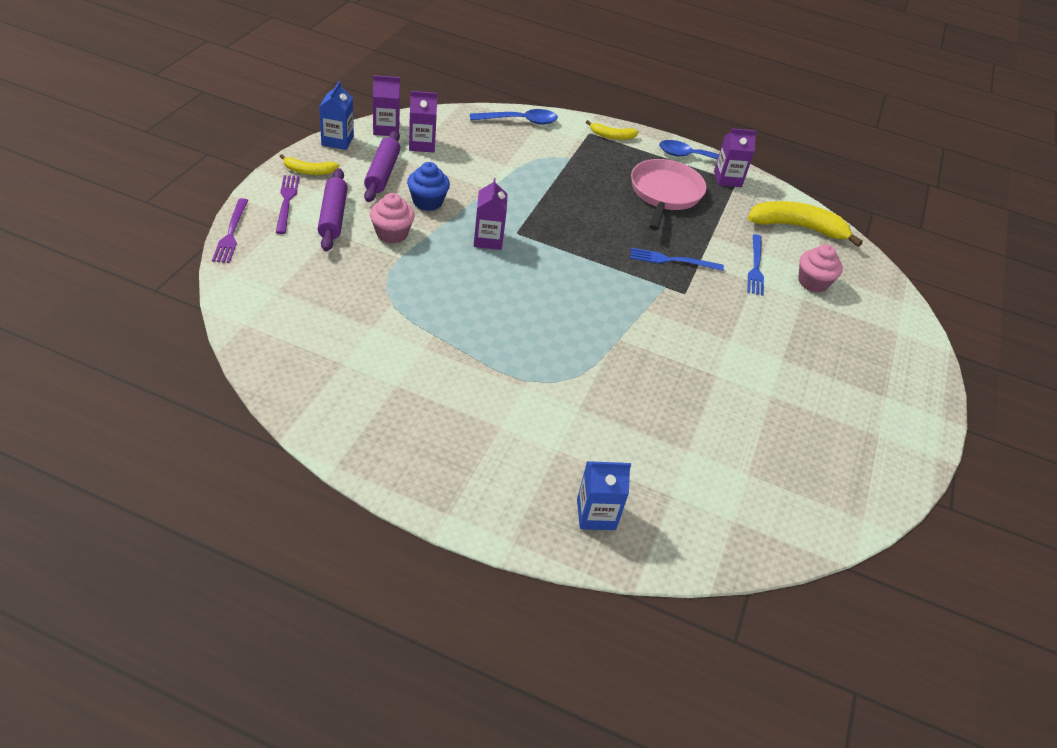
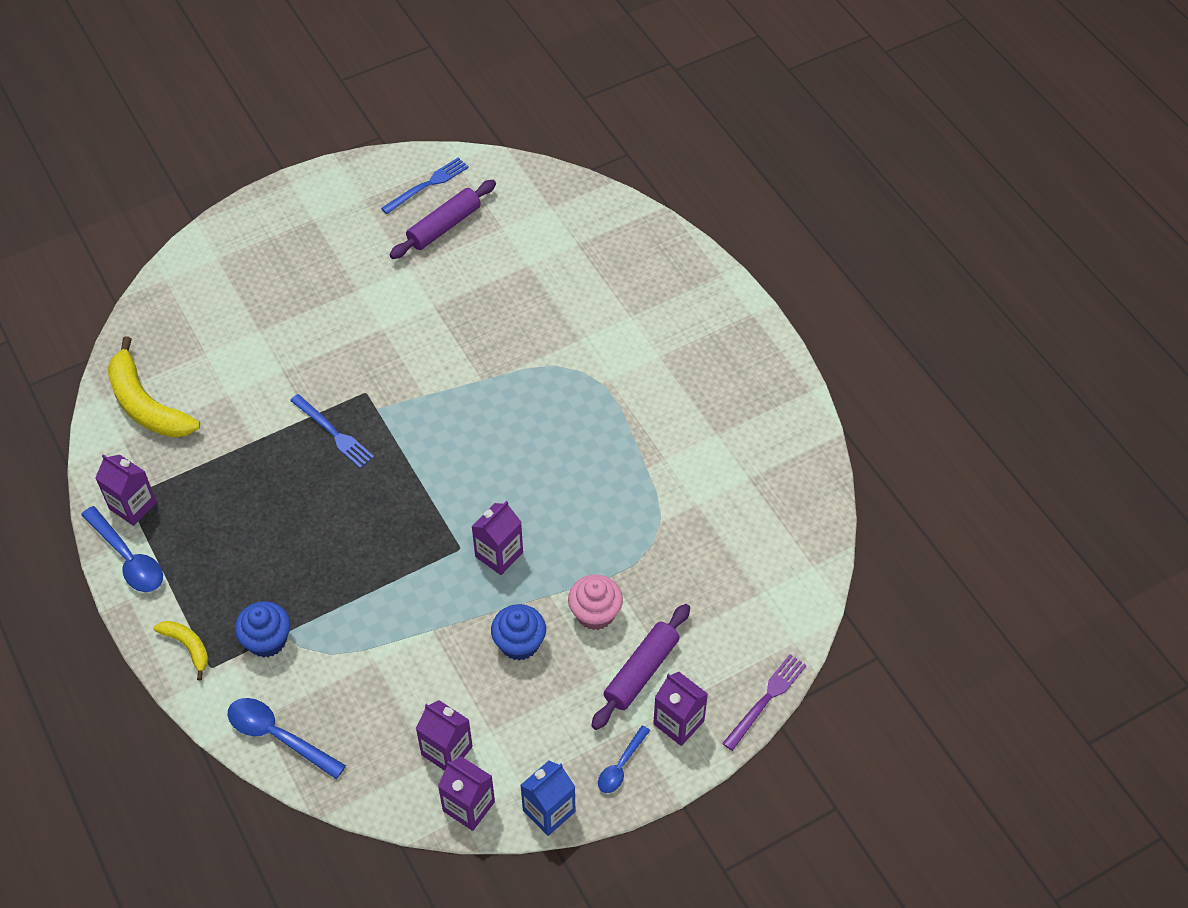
camera: 135 degrees left, 10 degrees up
purple fork [276,175,300,234] -> purple carton [653,672,708,746]
yellow banana [280,154,339,175] -> blue spoon [598,725,650,793]
purple rolling pin [364,130,400,202] -> purple rolling pin moved to [390,180,496,259]
blue carton [577,461,631,530] -> none
pink pan [631,159,706,230] -> none
blue fork [747,234,764,296] -> blue fork moved to [381,158,469,214]
pink cupcake [798,244,843,293] -> none
none -> blue cupcake [235,601,290,658]

